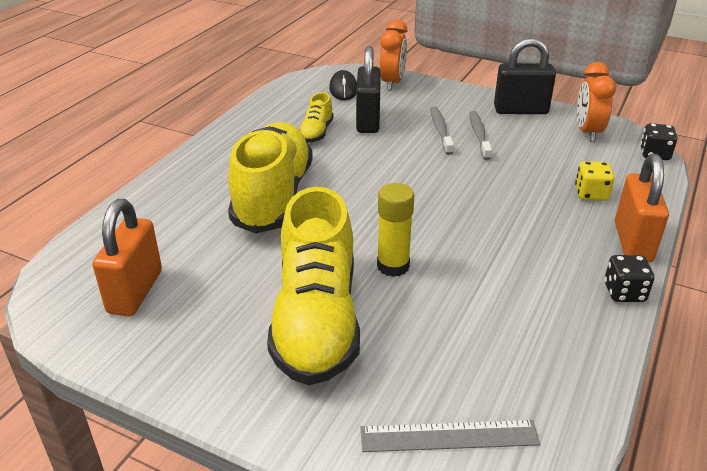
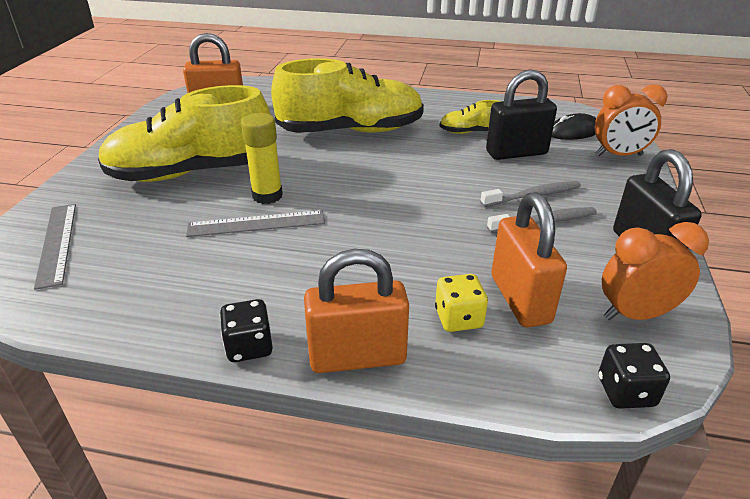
camera: 75 degrees right, 0 degrees up
none -> grey ruler [186,210,325,237]
none -> orange padlock [491,192,567,327]

